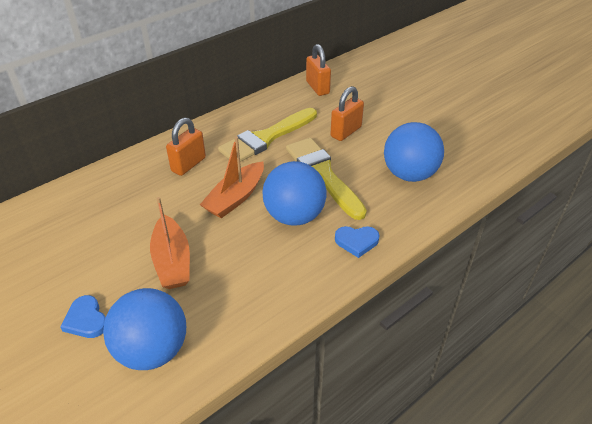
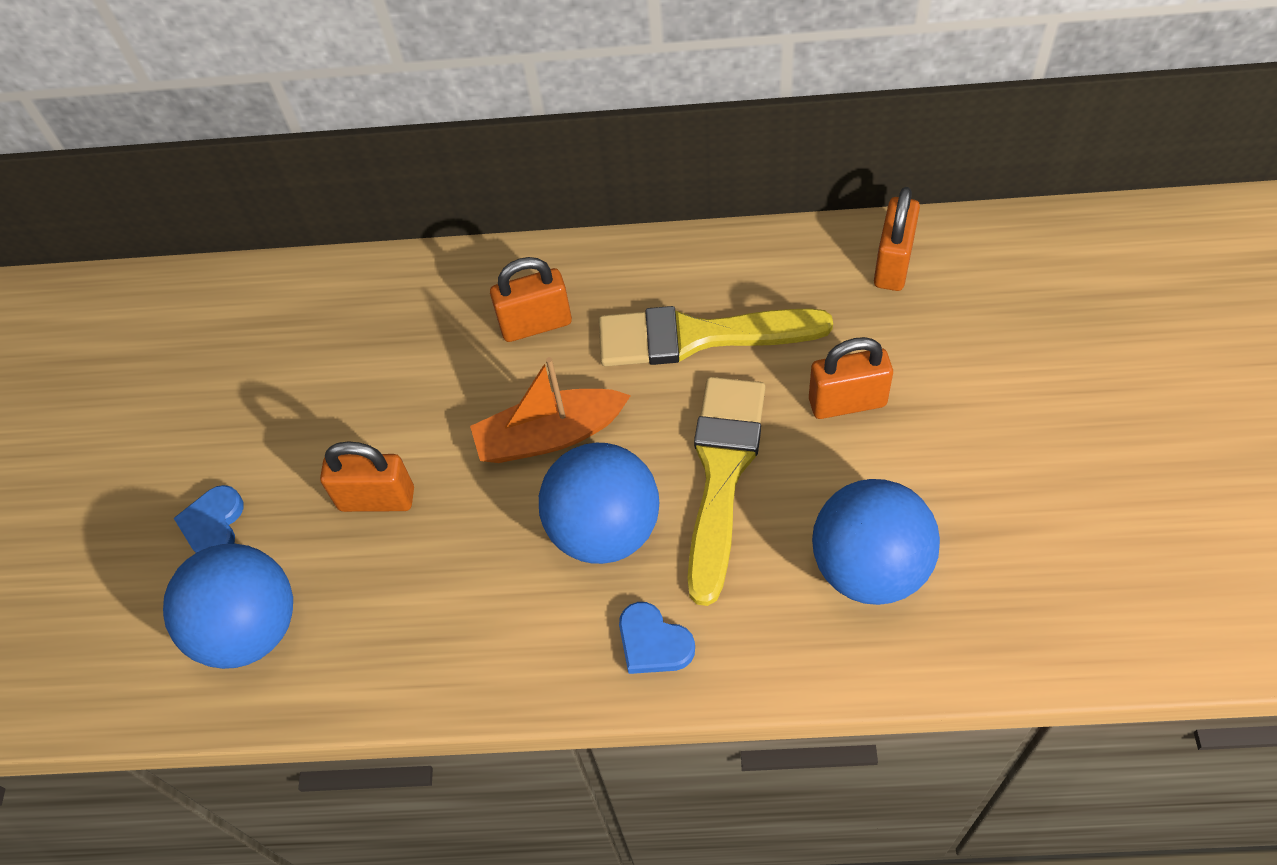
camera: 45 degrees right, 15 degrees up
orange boat [150,197,190,289] -> orange padlock [320,441,414,512]

